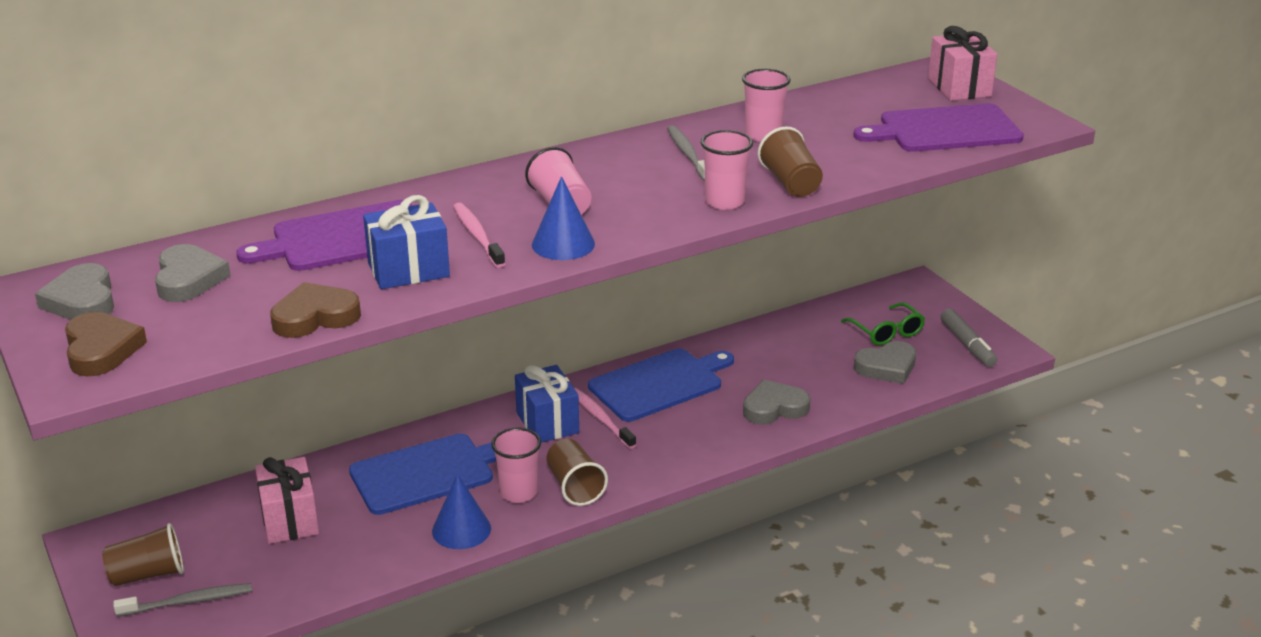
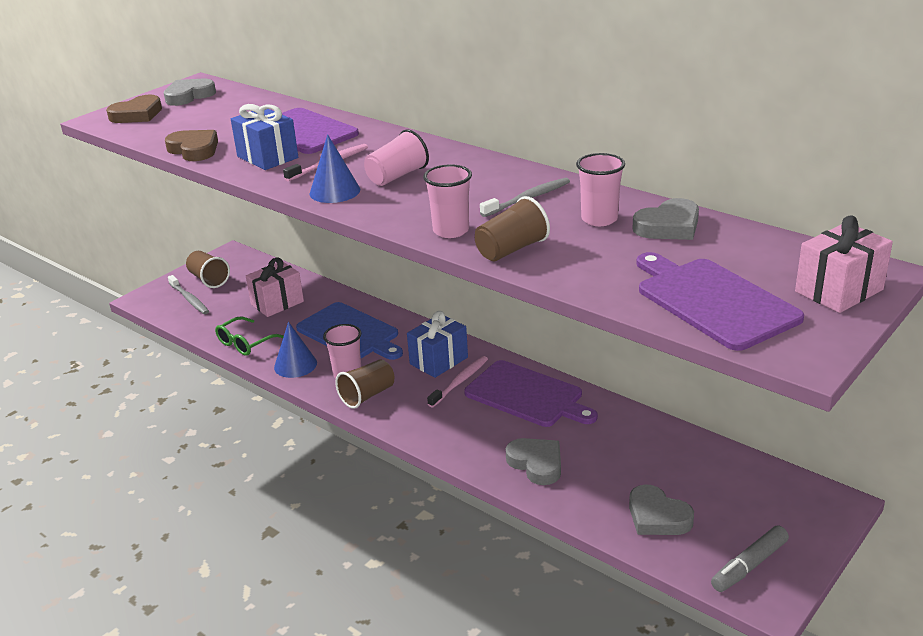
camera: 70 degrees right, 0 degrees up
grey heart [155,244,231,302] -> grey heart moved to [633,198,699,240]
blue cutting board [588,349,734,422] -> purple cutting board [464,360,598,427]
green glasses [841,302,925,346] -> green glasses moved to [215,317,284,356]

